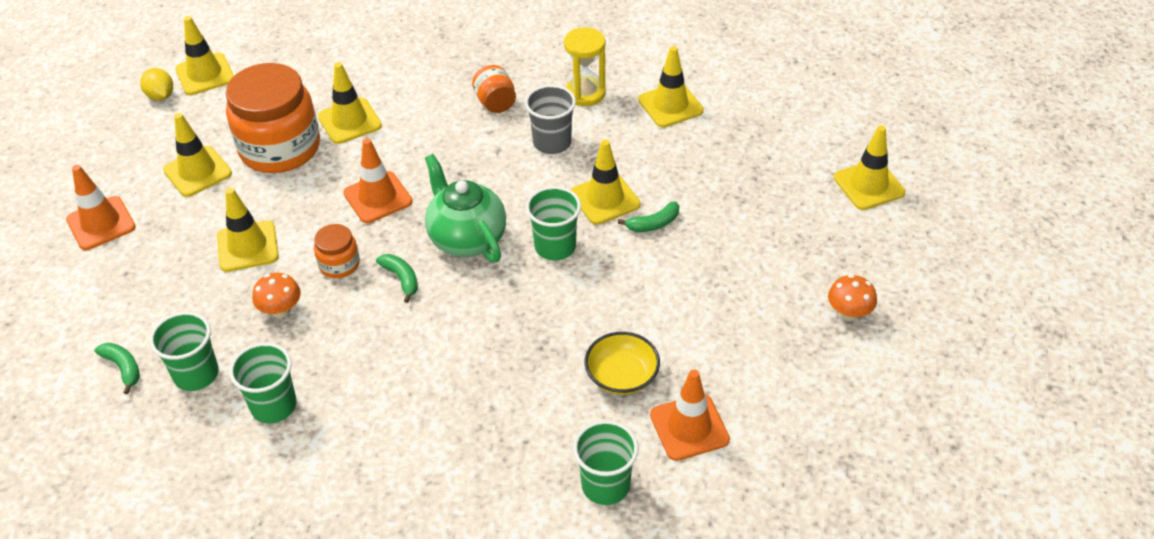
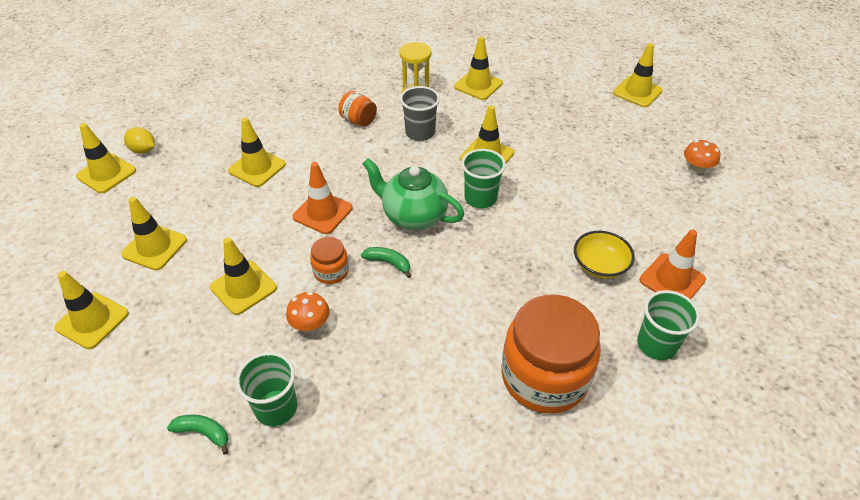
camera: 30 degrees left, 0 degrees up
orange traffic cone [66,165,136,250] -> yellow traffic cone [55,271,129,349]
yellow lemon [140,68,173,101] -> yellow lemon moved to [124,127,155,154]
orange jar [226,63,320,173] -> orange jar moved to [502,294,601,414]
green cup [229,343,297,423] -> none
green banana [618,201,679,232] -> none

